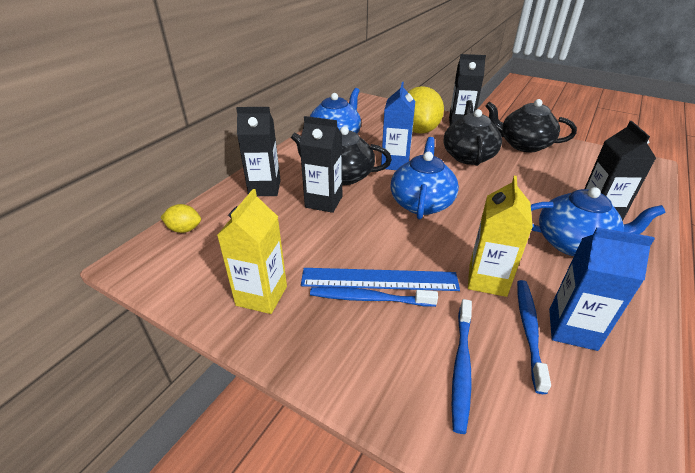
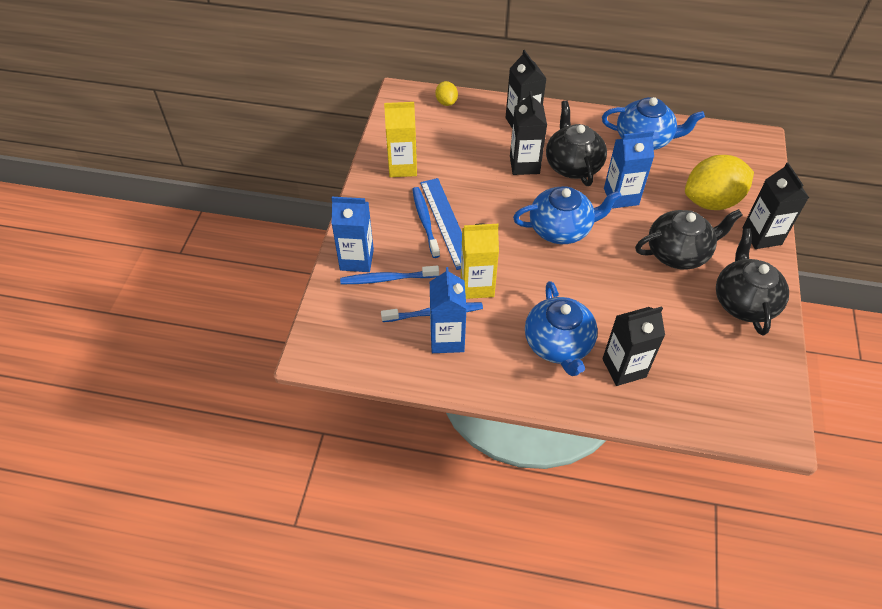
camera: 70 degrees right, 15 degrees up
none -> blue carton [332,197,374,272]

